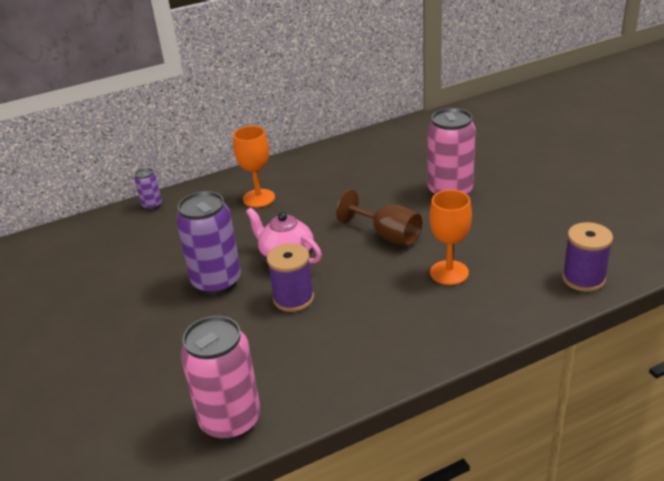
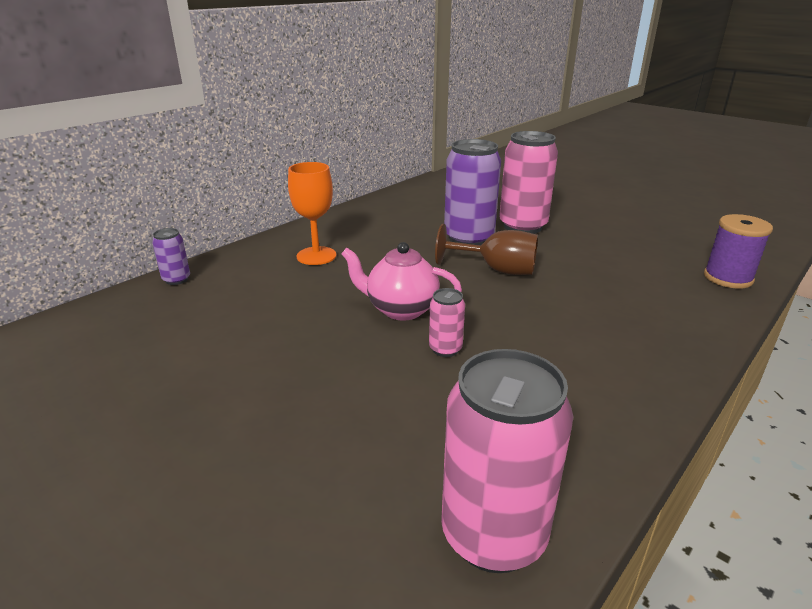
camera: 25 degrees left, 5 degrees down
purple can [176,191,241,295] -> purple can moved to [444,139,501,246]
purple spool [267,243,314,312] -> pink can [429,288,465,357]
orange goblet [429,190,472,285] -> none

